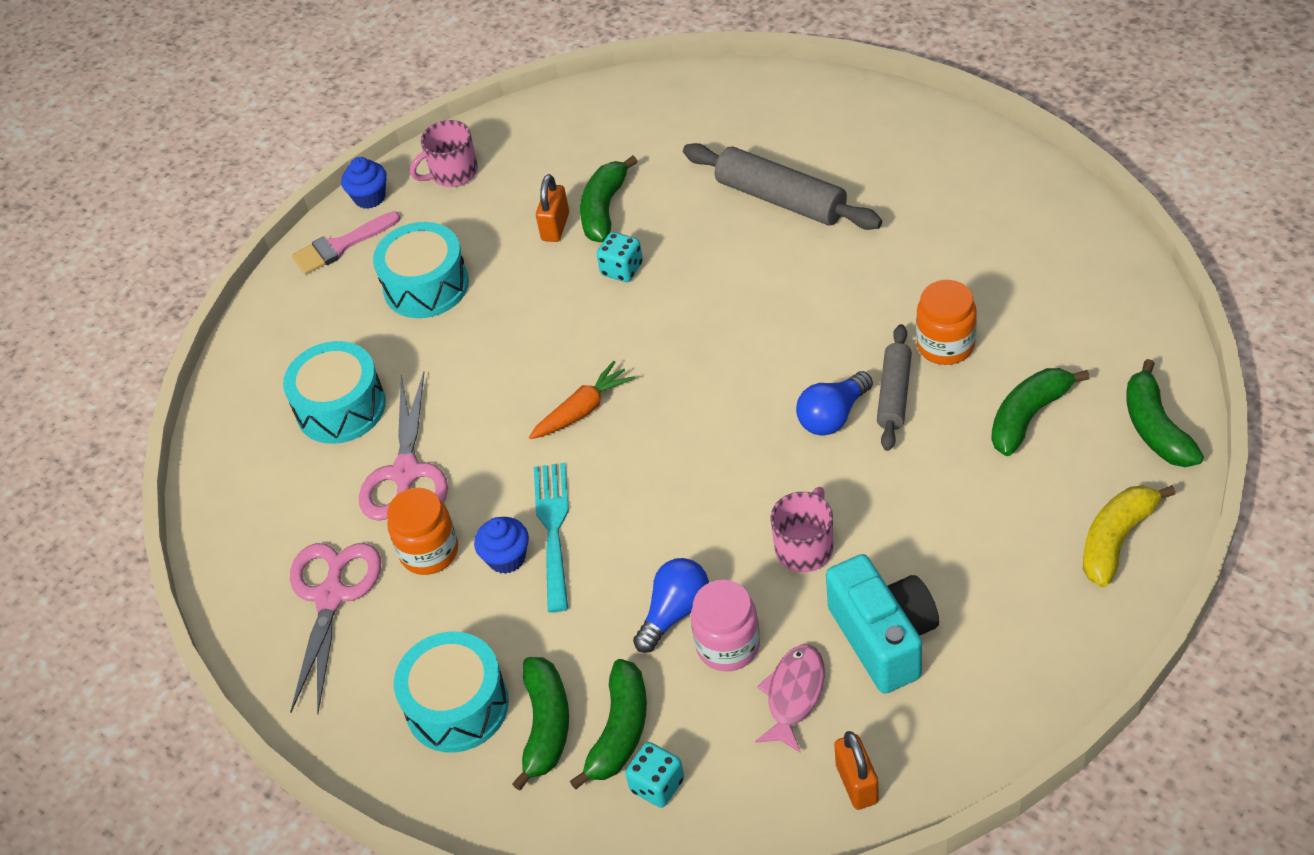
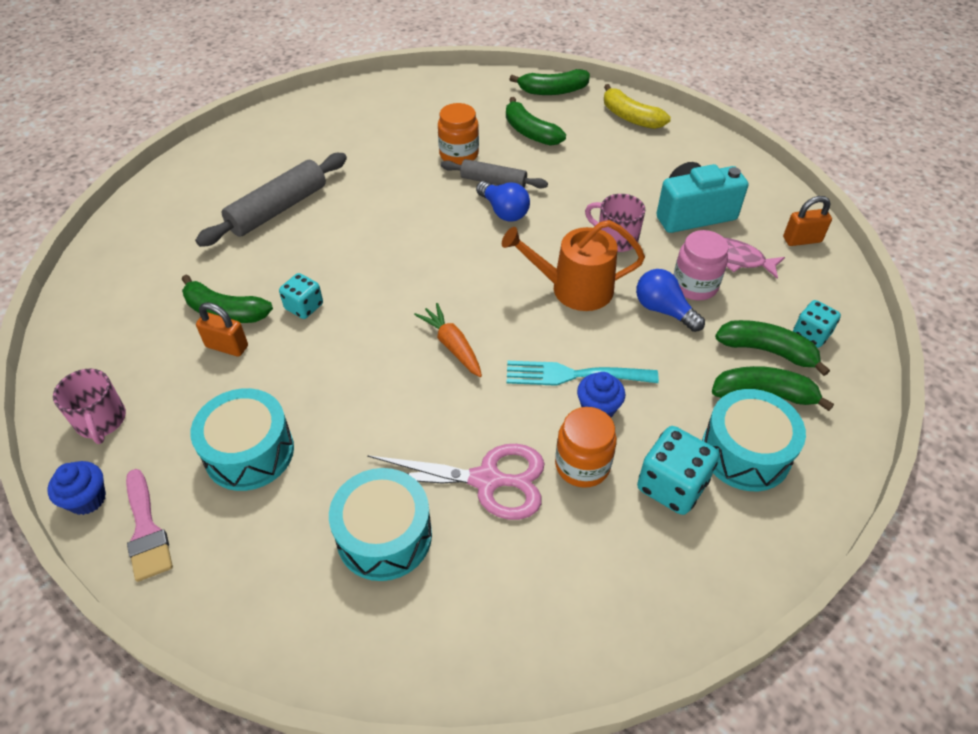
camera: 90 degrees left, 0 degrees up
pink scissors [290,543,381,714] -> none
none -> orange watering can [502,220,645,311]
none -> turquoise dice [637,426,719,515]

